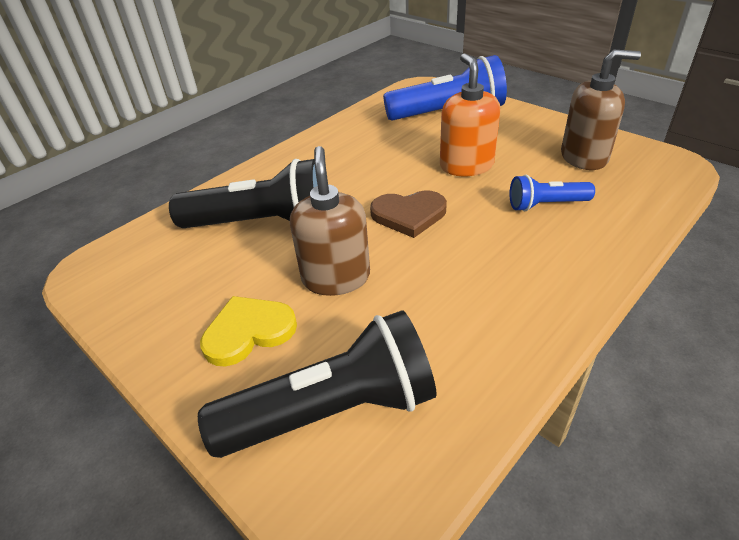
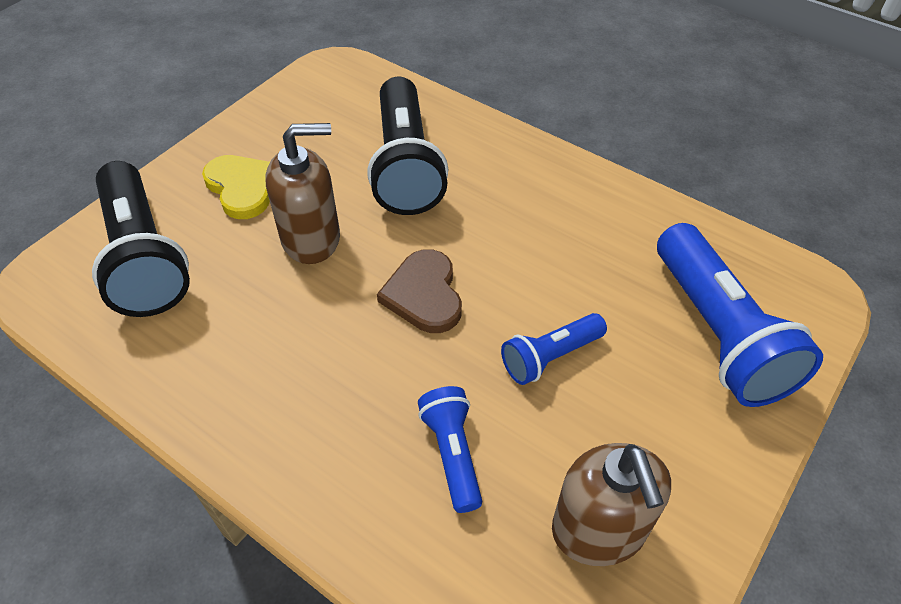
camera: 80 degrees right, 10 degrees up
orange soap dispenser [440,53,500,176] -> blue flashlight [501,313,607,385]

